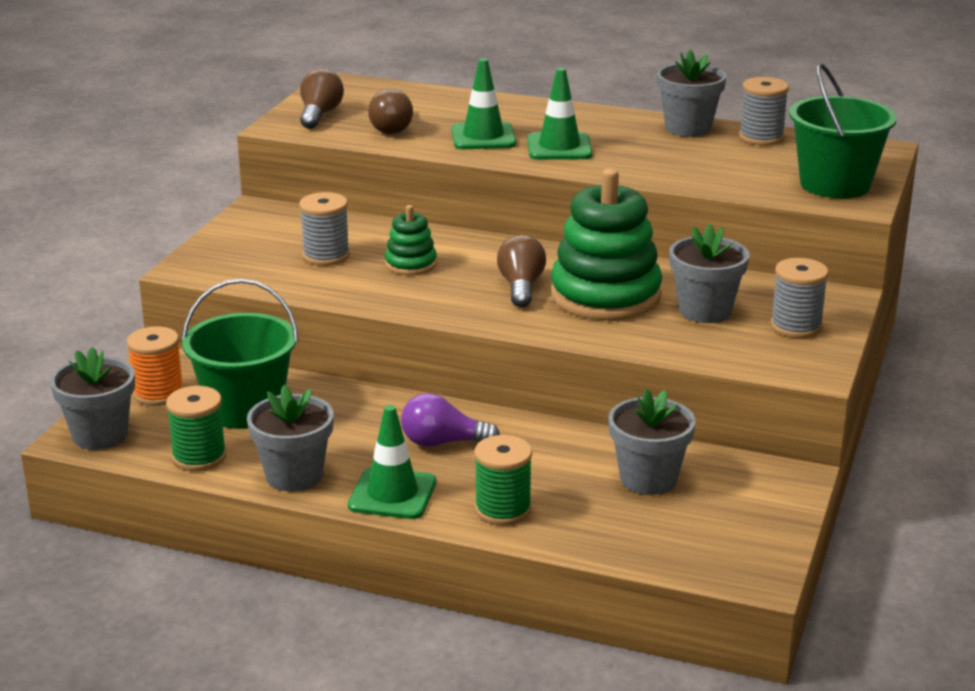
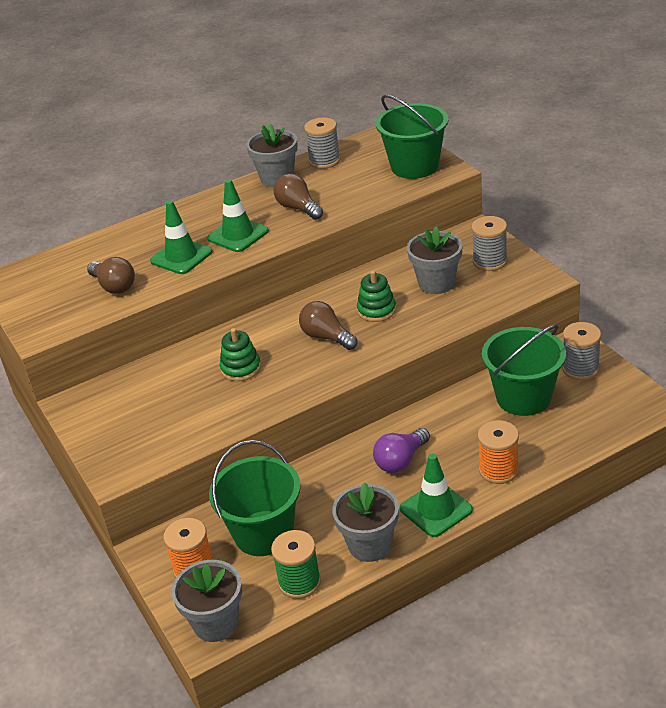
camera: 45 degrees left, 10 degrees up
grey spool [299,192,350,266] -> grey spool moved to [562,322,601,380]
brown light bulb [300,69,344,129] -> brown light bulb moved to [273,173,323,220]
green spool [474,435,532,525] -> orange spool [478,420,519,484]
green stacking toy [550,169,662,321] -> green stacking toy [357,270,396,322], size x0.49
grey flower pot [609,388,695,495] -> green bucket [482,324,566,416]

